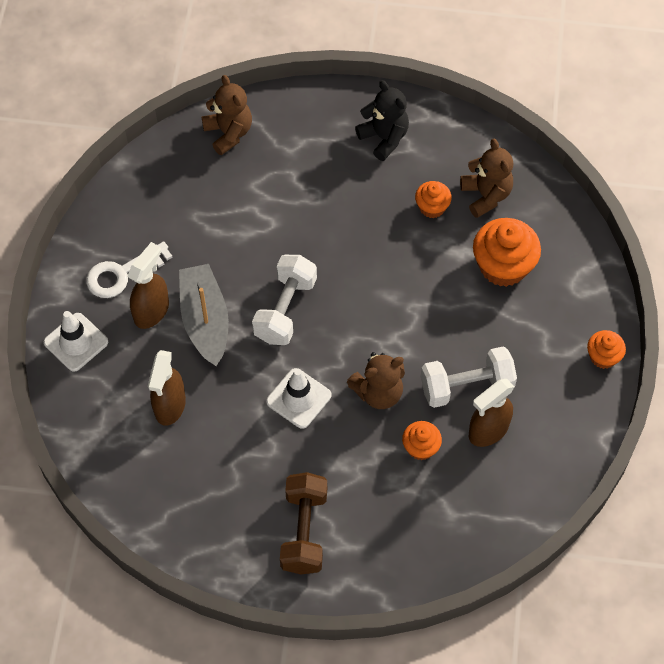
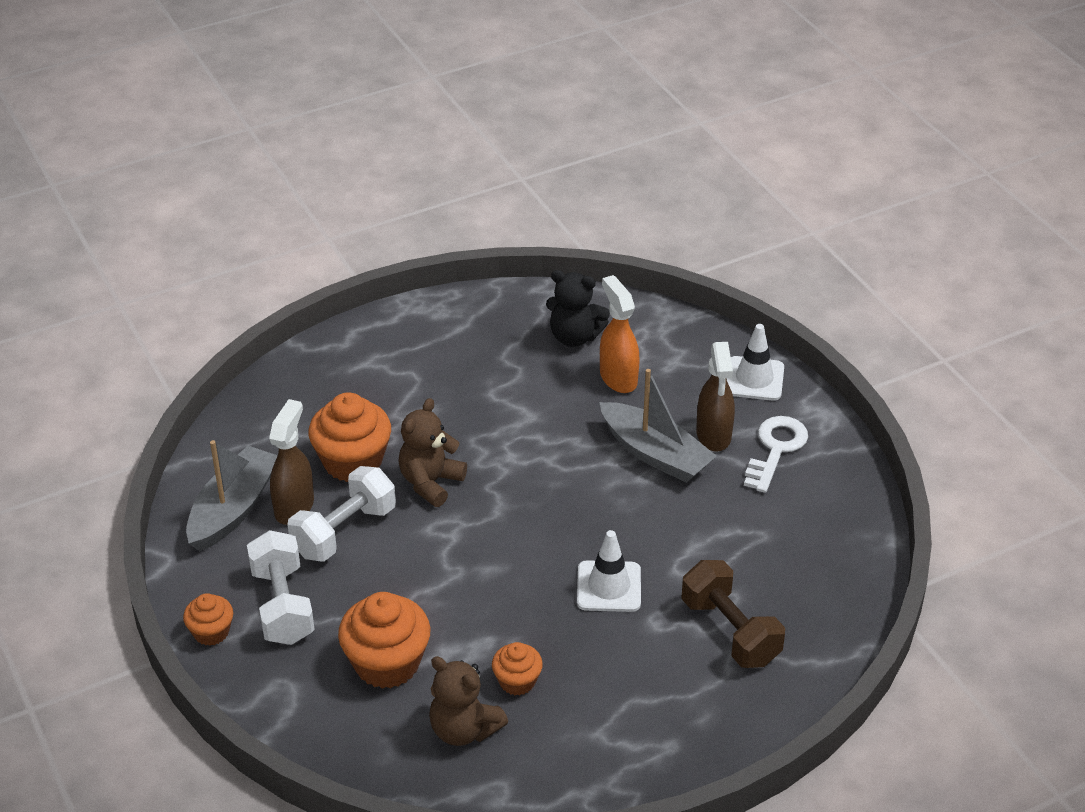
camera: 145 degrees right, 20 degrees down
brown spray bottle [148,350,186,426] -> orange spray bottle [600,275,640,393]
brown teddy bear [202,75,252,155] -> none
white dumbbell [252,255,317,345] -> white dumbbell moved to [247,530,315,645]
white traffic cone [266,368,332,429] -> white traffic cone moved to [577,530,641,612]
brown dumbbell [280,472,327,574] -> brown dumbbell moved to [681,560,785,668]
black teddy bear [355,80,409,161] -> black teddy bear moved to [546,270,610,347]
orange cupcake [402,421,442,460] -> orange cupcake [308,392,391,482], size x1.81
none -> grey boat [186,440,278,551]

